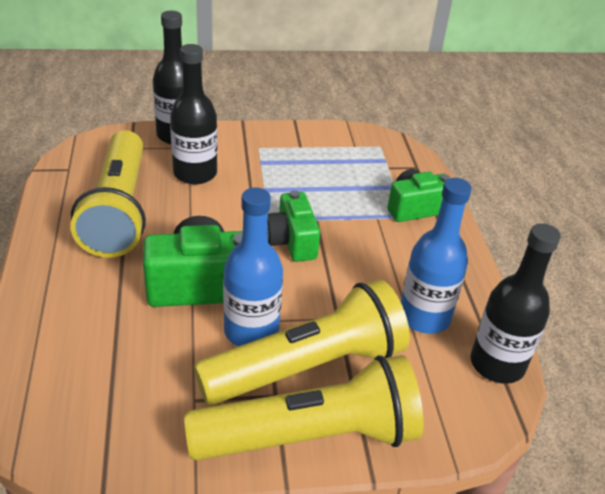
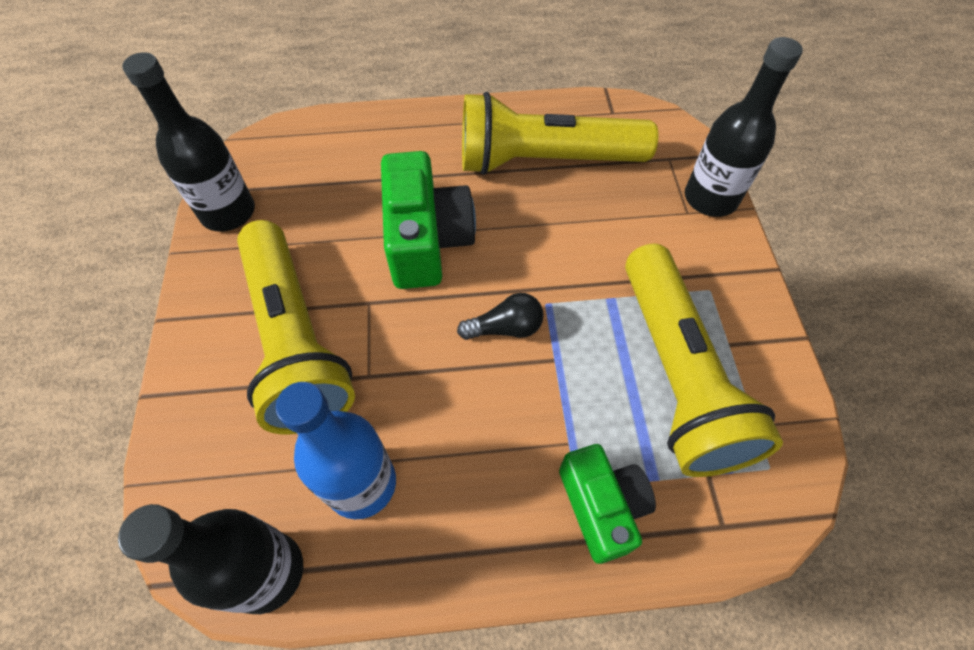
camera: 95 degrees right, 20 degrees up
black bottle [170,44,217,185] -> black bottle moved to [122,52,255,232]
yellow flashlight [184,355,424,460] -> yellow flashlight moved to [625,243,783,477]
blue bottle [223,187,283,346] -> none
green camera [267,190,320,262] -> black light bulb [457,293,544,340]

